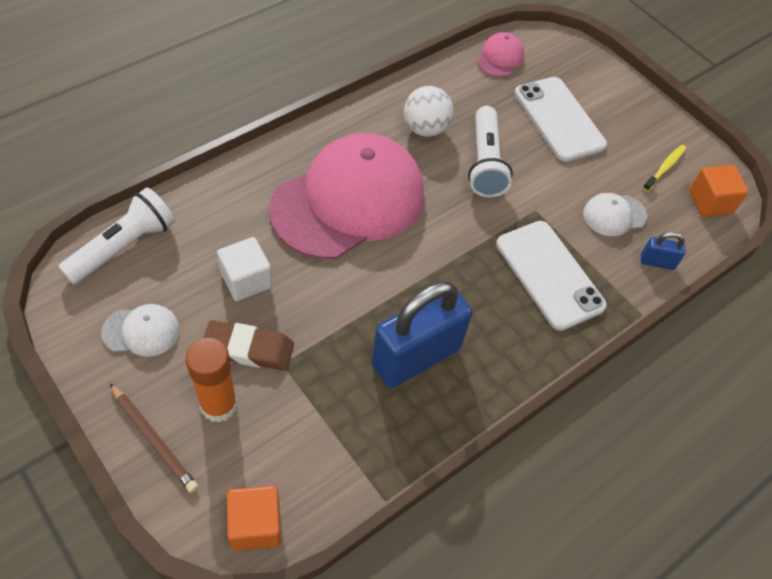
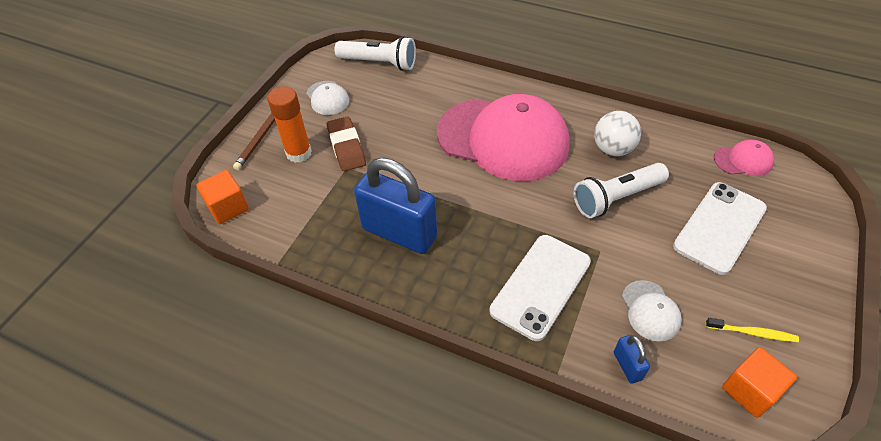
camera: 70 degrees right, 5 degrees down
white cube [217,237,272,301] -> none
white cap [583,193,647,236] -> white cap turned 150 degrees counterclockwise [622,280,682,342]

